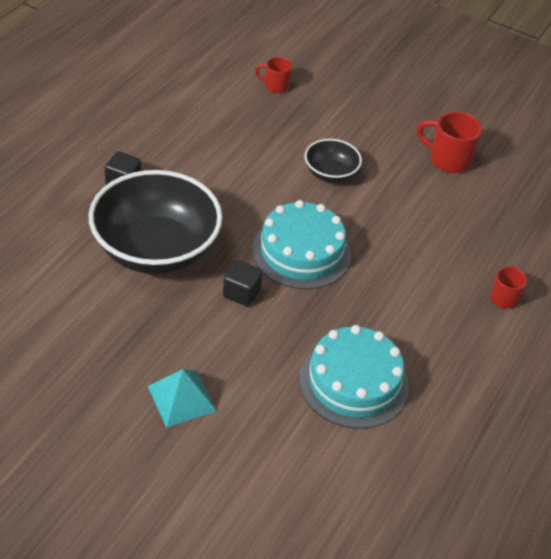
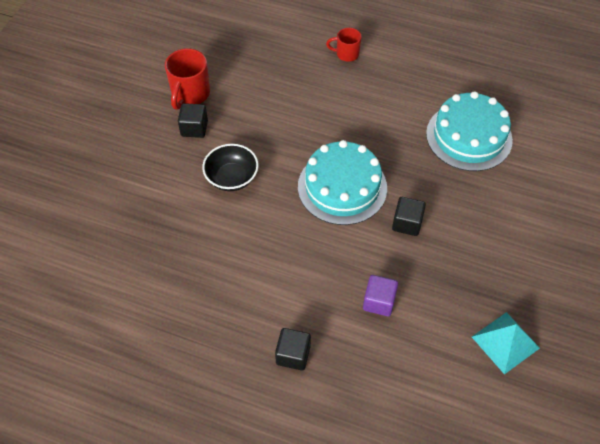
camera: 95 degrees left, 10 degrees up
black bowl [88,170,222,274] -> purple cube [363,275,398,316]
turquoise pyramid [148,369,217,428] -> turquoise pyramid moved to [472,312,540,374]
red mug [255,57,292,93] -> none
none -> black cube [178,103,208,138]

